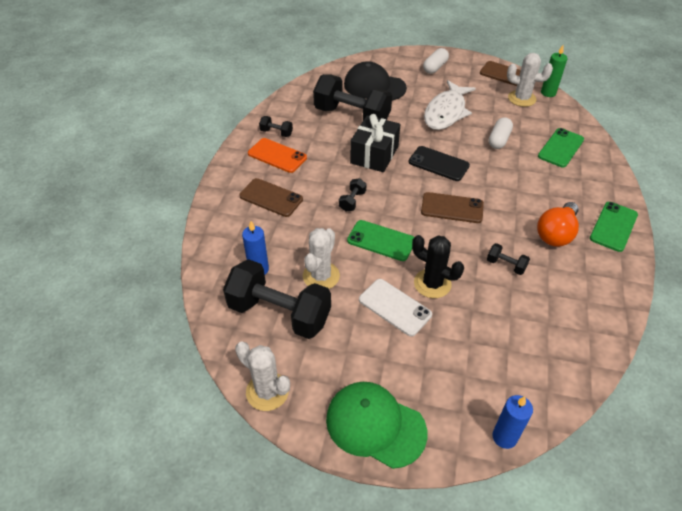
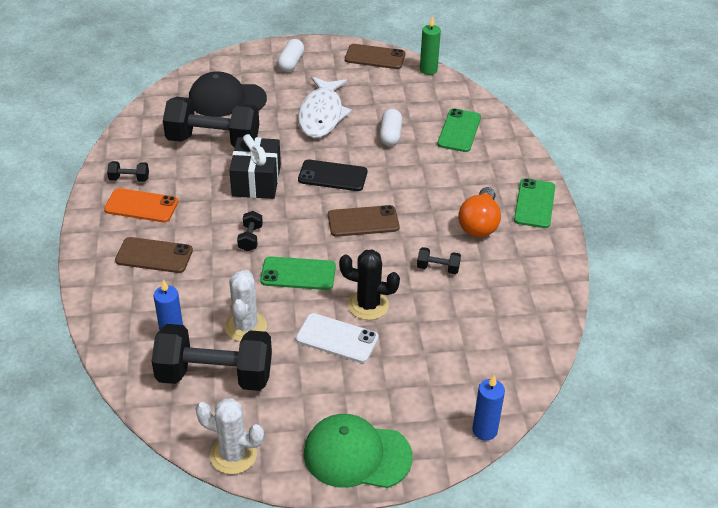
camera: 20 degrees left, 5 degrees down
white cactus [507,53,553,107] -> none

